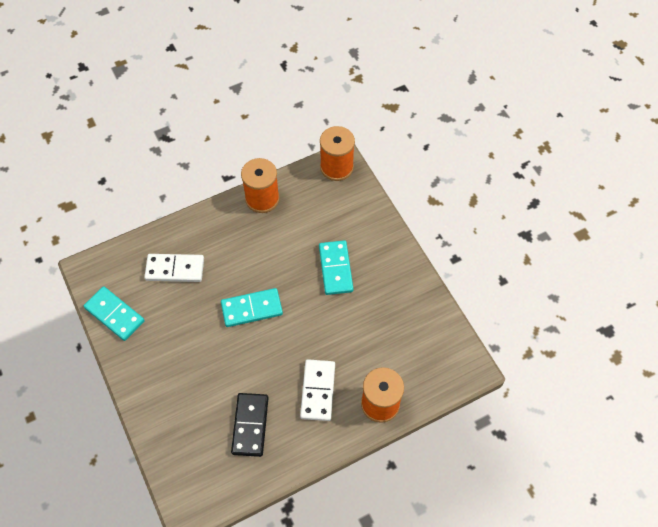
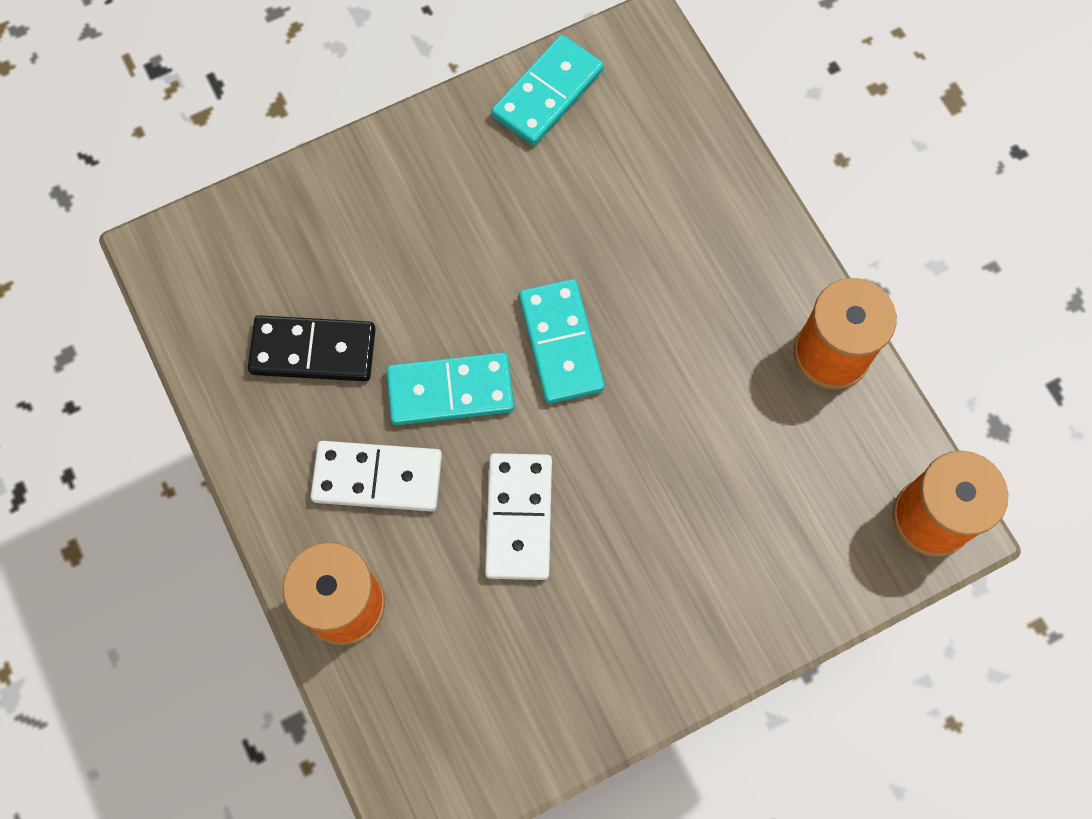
camera: 90 degrees right, 10 degrees up
white domino [144,254,204,282] -> white domino moved to [485,453,552,580]
turquoise domino [319,240,354,295] -> turquoise domino moved to [386,352,514,425]

